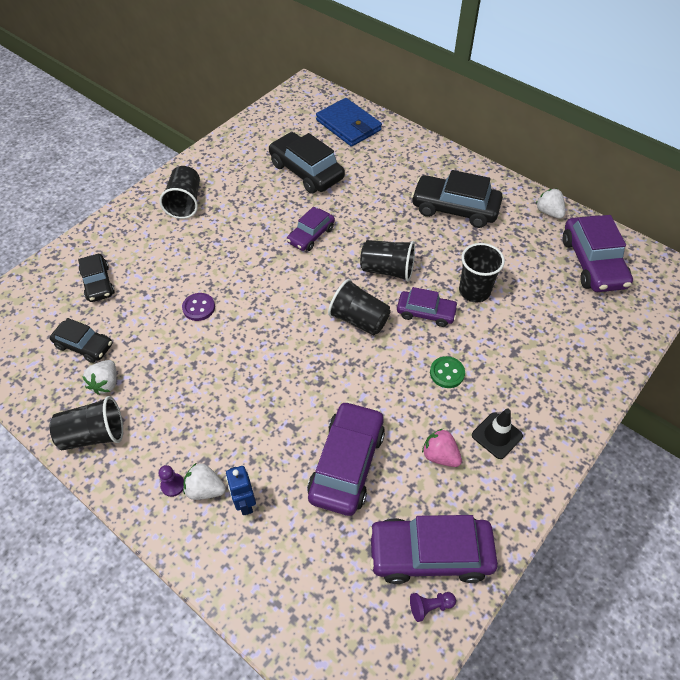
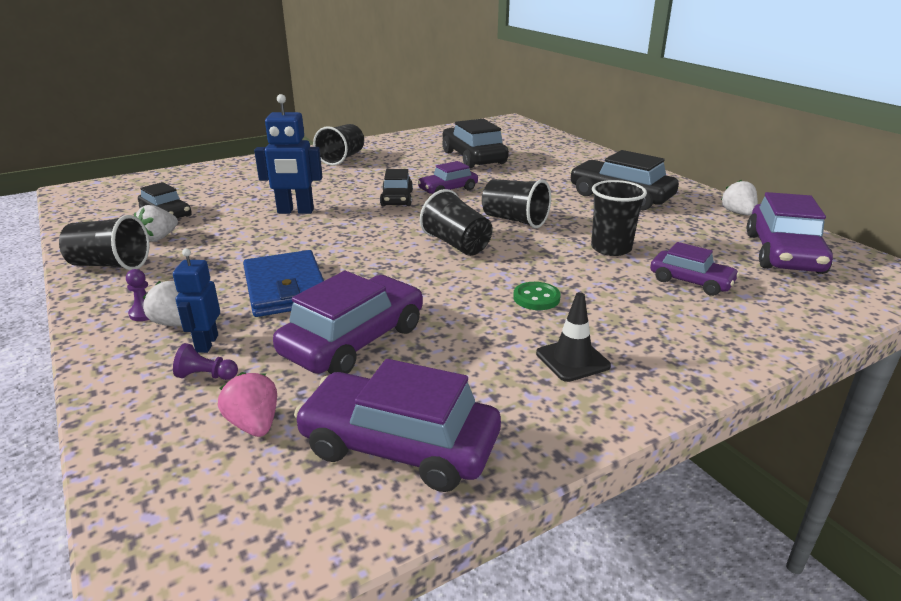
camera: 20 degrees right, 25 degrees down
black car [78,254,114,302] -> black car moved to [380,169,413,206]
purple button [182,293,215,321] -> blue robot [254,94,322,214]
blue wallet [316,98,382,147] -> blue wallet moved to [243,250,324,317]
purple car [397,287,458,327] -> purple car moved to [650,242,740,296]
purple pawn [410,592,456,622] -> purple pawn moved to [173,343,238,380]
pink strawberry [422,428,462,467] -> pink strawberry moved to [218,372,277,437]

